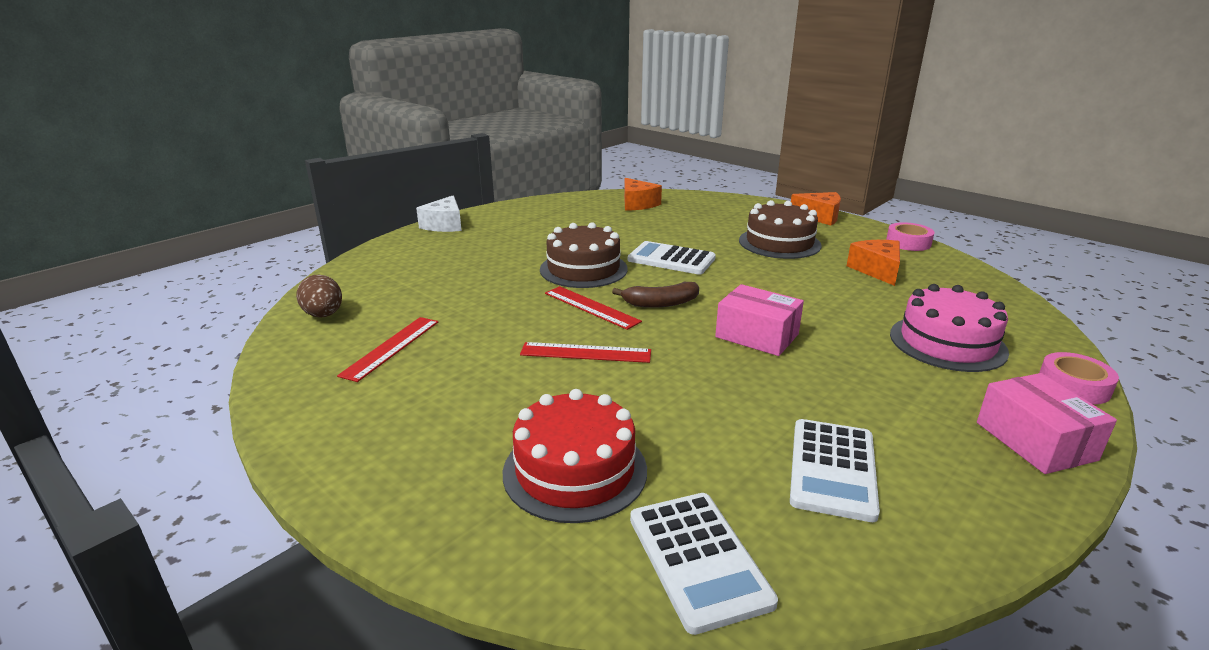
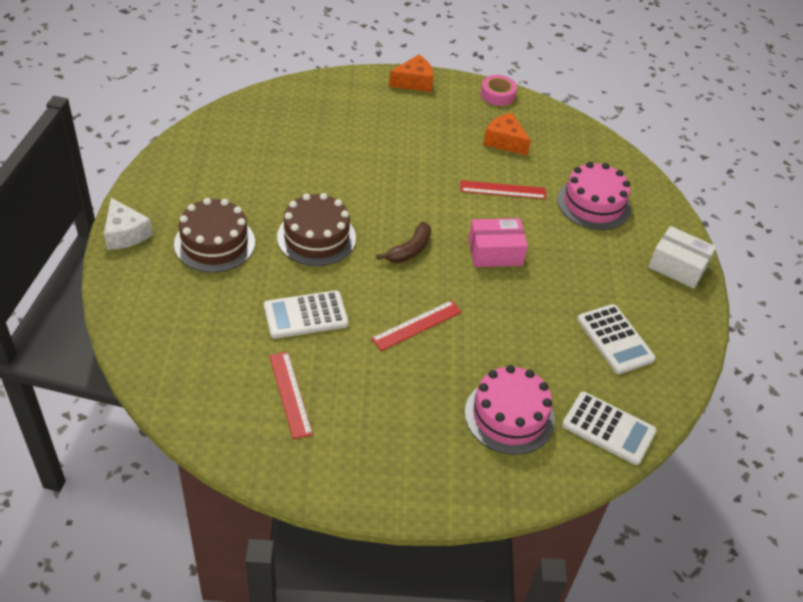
camera: 45 degrees left, 20 degrees up
brown egg [296,275,342,318] -> none
red cake [503,389,647,523] -> pink cake [465,365,555,455]
red ruler [545,286,642,330] -> red ruler moved to [460,180,546,199]
orange cheese [624,178,662,211] -> none
white calculator [628,241,716,275] -> white calculator moved to [264,290,349,339]
brown cake [739,200,821,259] -> brown cake moved to [174,198,255,272]
pink box [977,373,1117,474] -> white box [648,226,716,289]
pink tape [1039,352,1119,404] -> none

